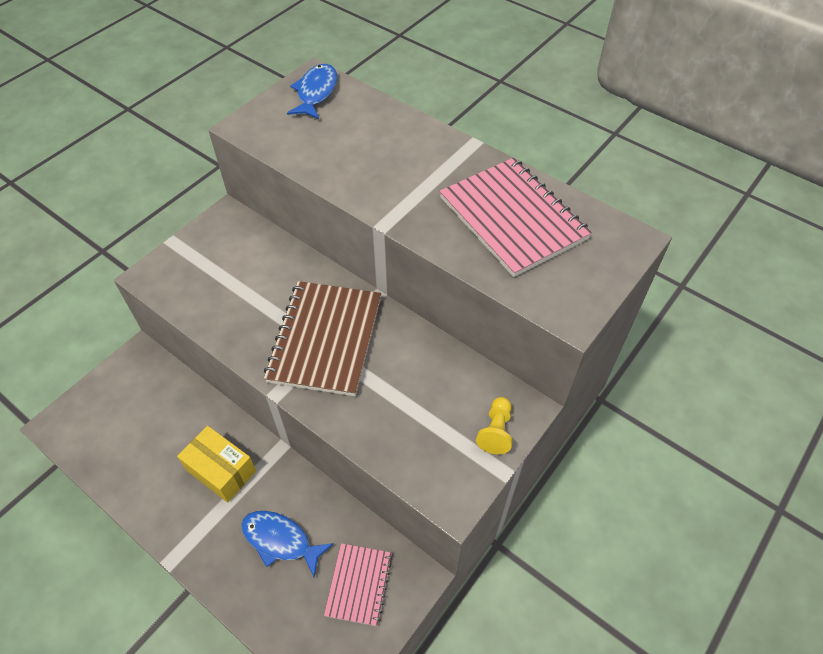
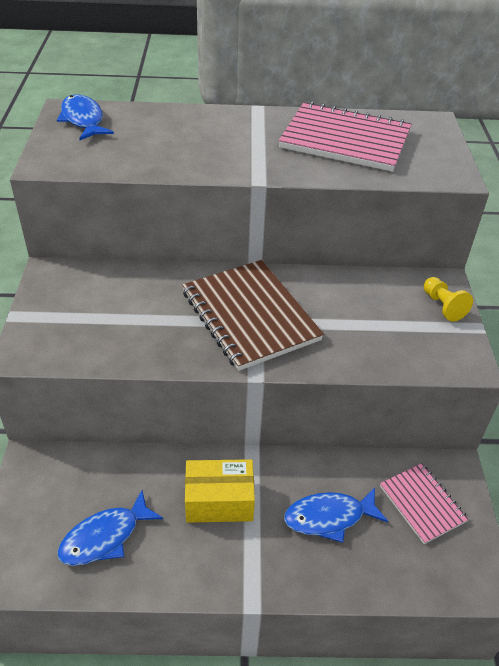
camera: 40 degrees left, 10 degrees down
none -> blue fish [57,490,163,566]

